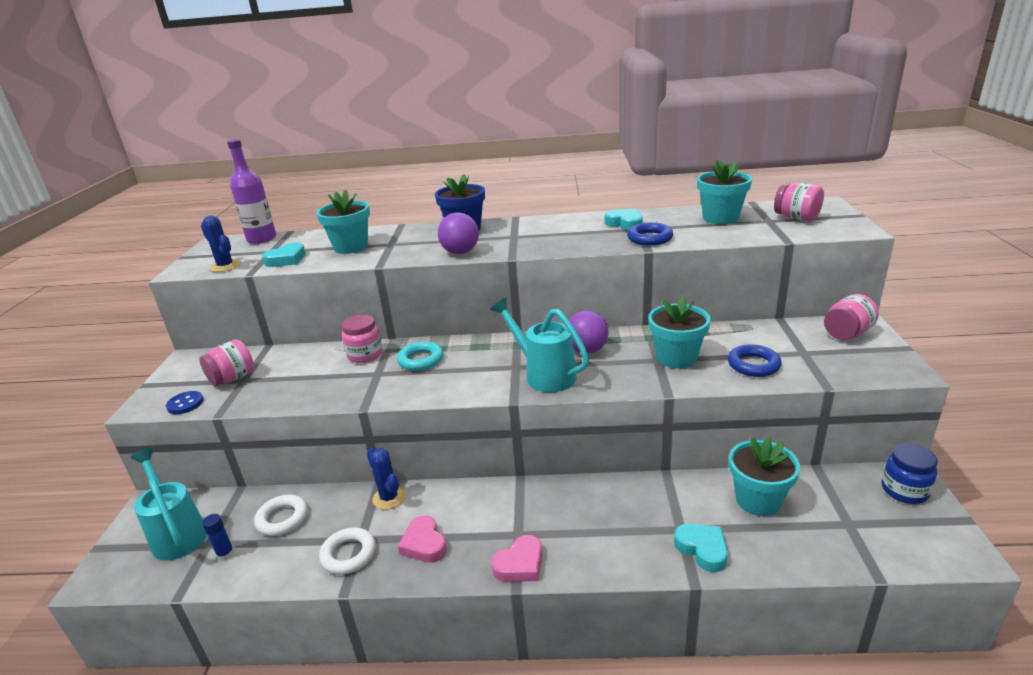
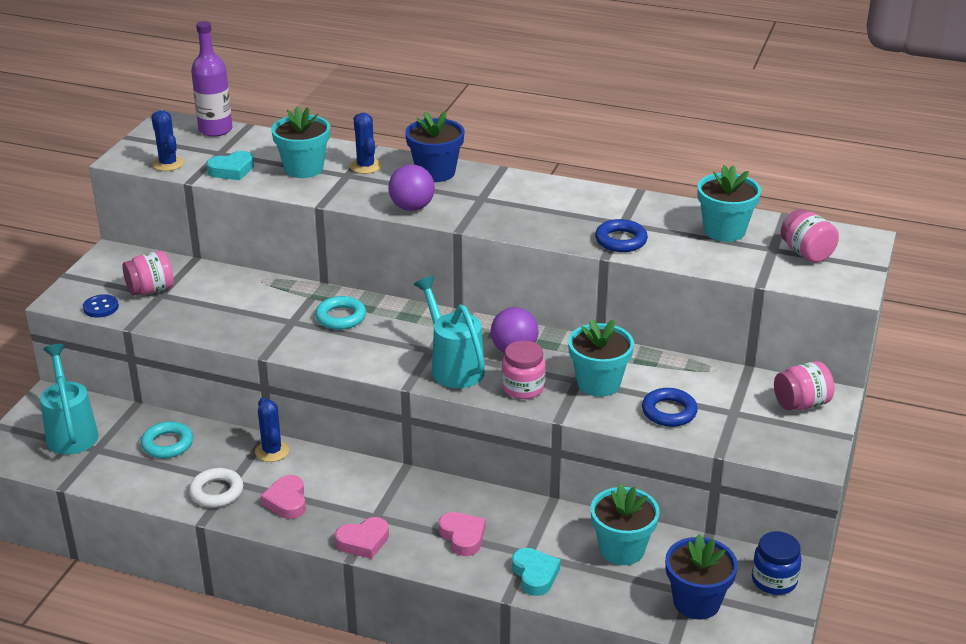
camera: 15 degrees right, 5 degrees up
blue glue stick [202,514,234,561] -> none
white ring [254,495,308,536] -> turquoise ring [141,421,193,458]
pink jar [342,315,383,363] -> pink jar moved to [502,341,546,399]
turquoise heart [605,209,643,230] -> none
none -> blue cactus [350,113,382,174]
none -> pink heart [439,512,485,556]
none -> blue flower pot [665,534,738,619]

